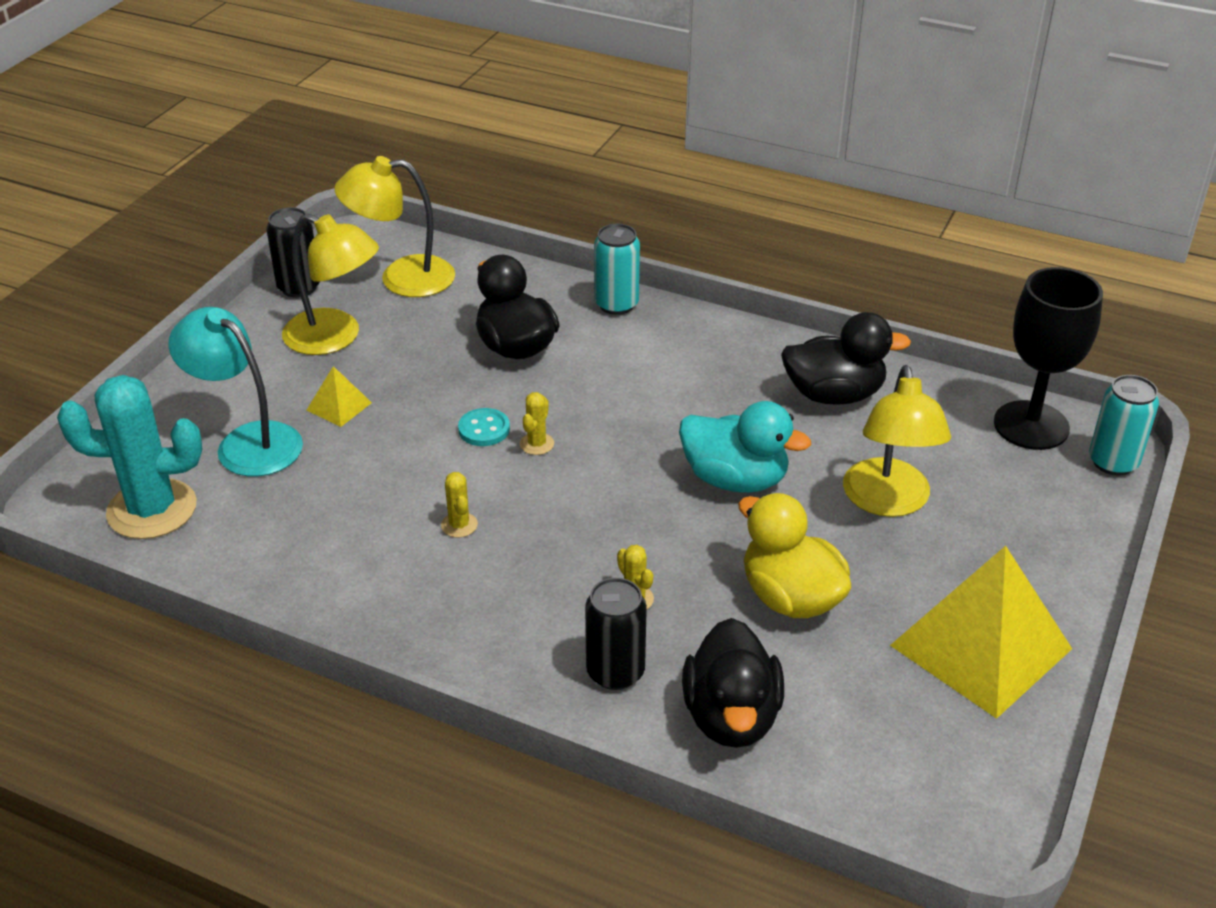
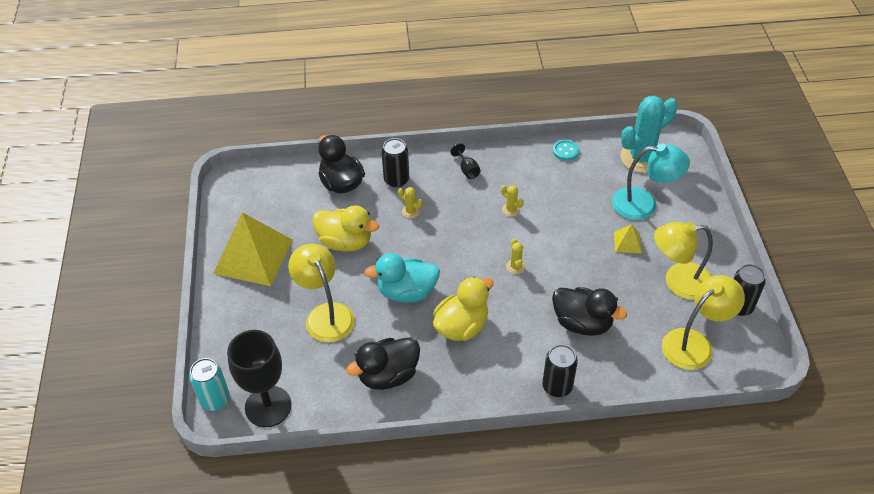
camera: 150 degrees right, 10 degrees up
turquoise button [458,408,510,446] -> turquoise button moved to [553,140,579,161]
turquoise can [594,224,640,315] -> black can [542,344,578,397]
none -> yellow duck [433,277,494,341]
none -> black goblet [450,143,481,179]

